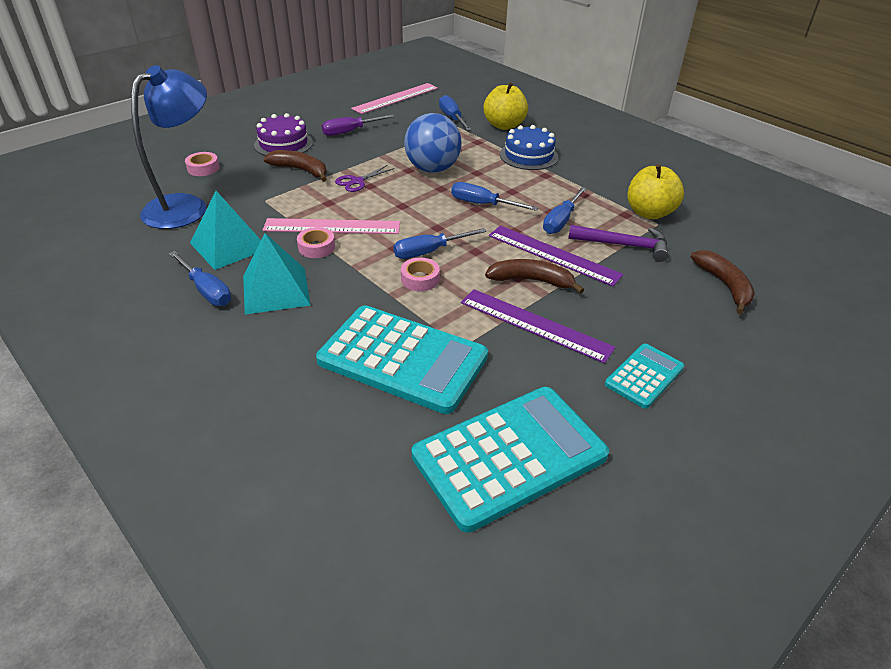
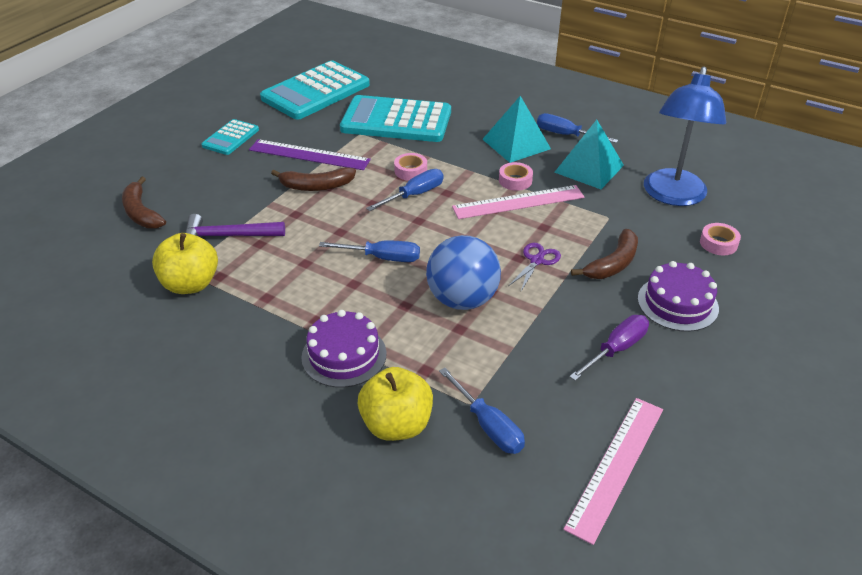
camera: 165 degrees right, 0 degrees up
brown banana [264,150,327,182] -> brown banana turned 60 degrees counterclockwise [571,229,638,279]
purple ruler [489,226,623,286] -> none
blue cake [500,125,558,170] -> purple cake [301,310,387,388]
blue screwdriver [543,187,587,234] -> none

